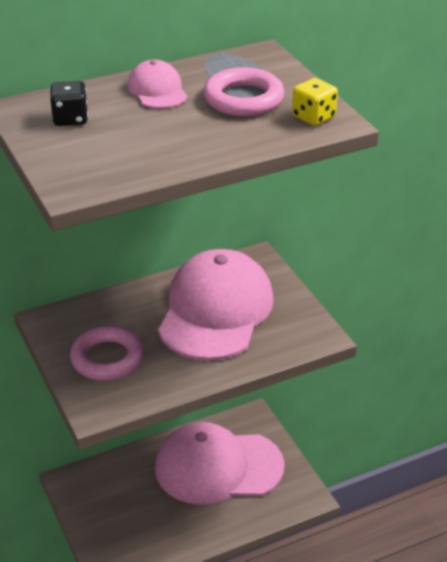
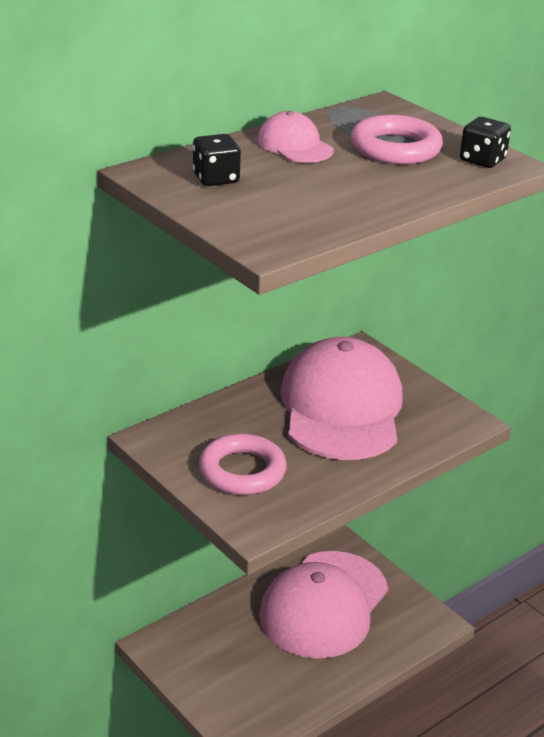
camera: 15 degrees left, 5 degrees down
pink cap [155,422,285,505] -> pink cap turned 45 degrees counterclockwise [259,551,388,659]
yellow dice [292,78,338,126] -> black dice [460,117,511,168]

